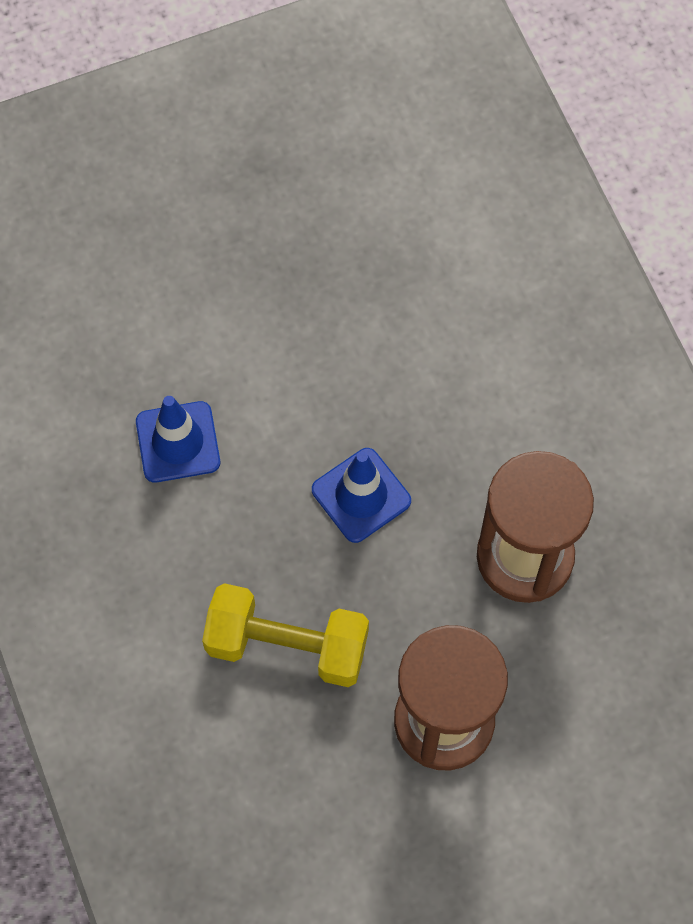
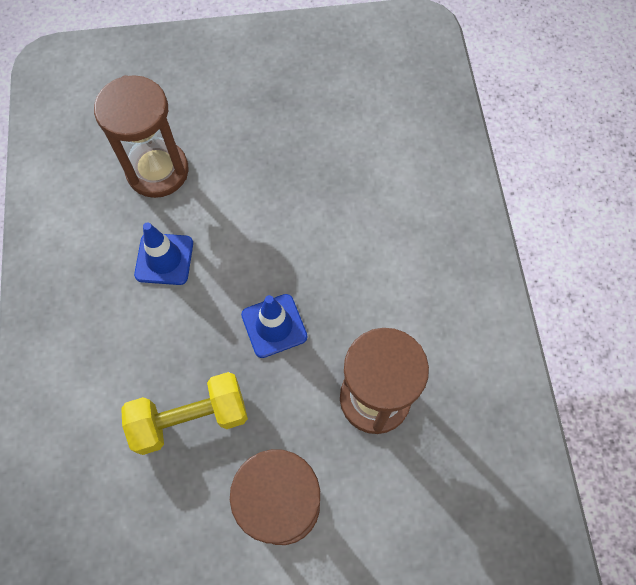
camera: 15 degrees right, 0 degrees up
yellow dumbbell [202,583,369,687] -> yellow dumbbell turned 45 degrees counterclockwise [121,372,248,455]
none -> brown hourglass [94,75,189,198]

